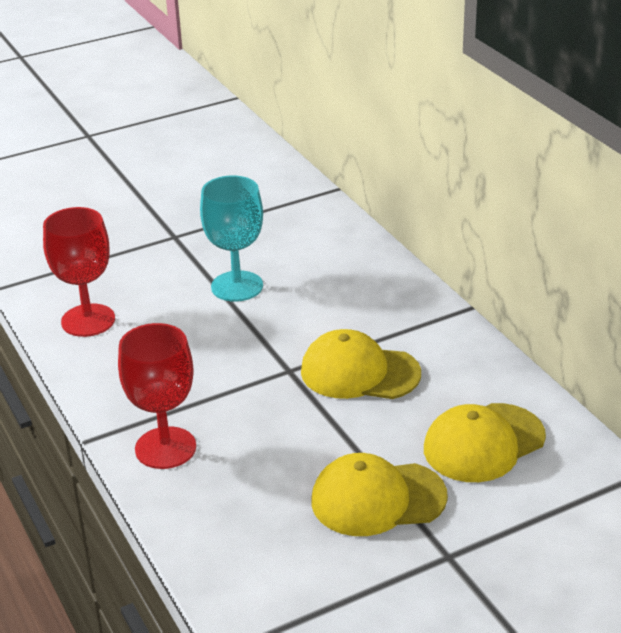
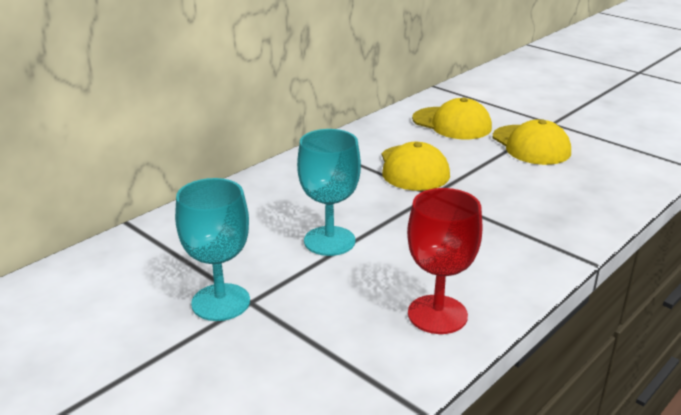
camera: 110 degrees left, 5 degrees down
red goblet [118,323,196,469] -> none
none -> turquoise goblet [175,178,250,321]

